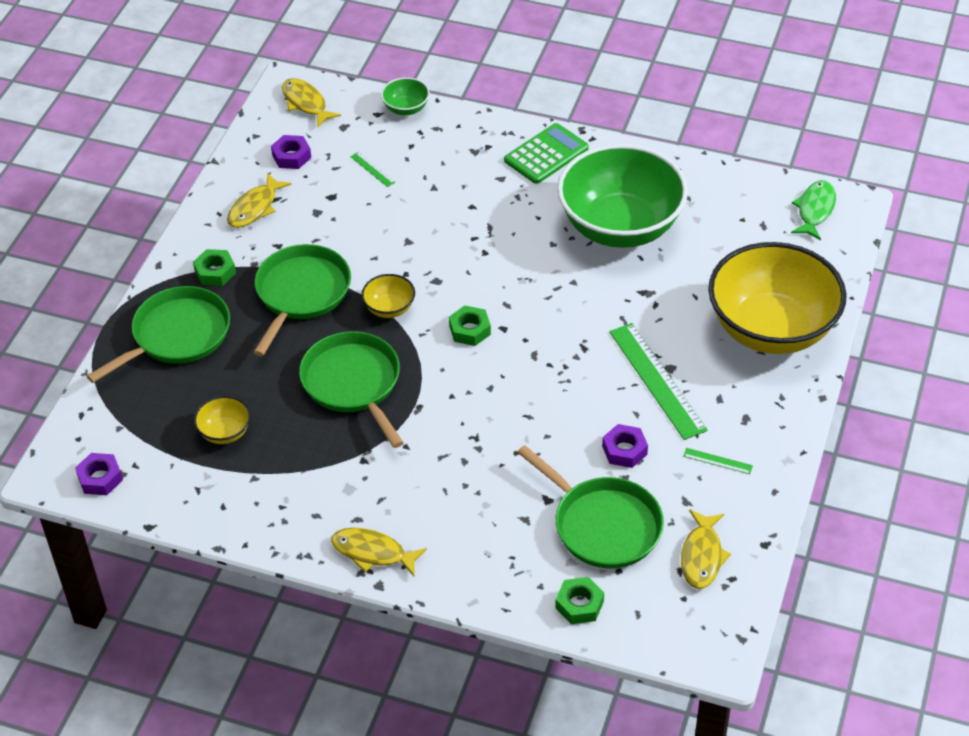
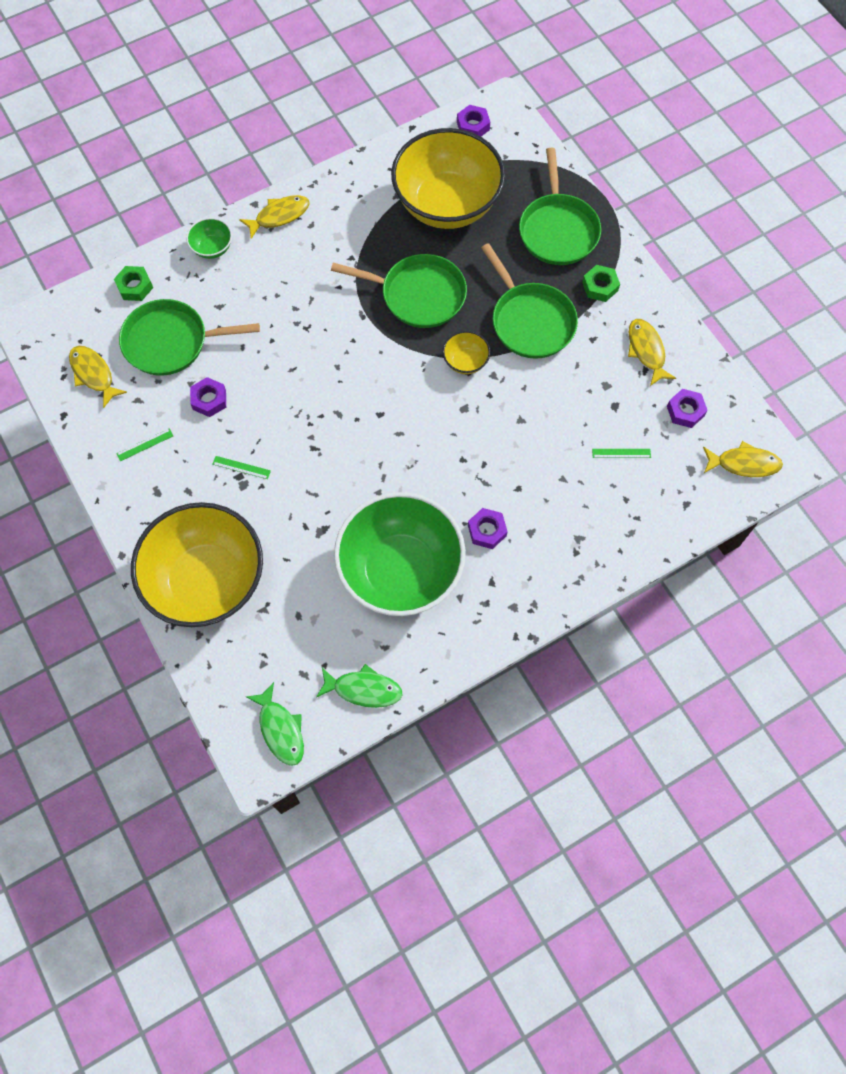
camera: 130 degrees right, 20 degrees up
yellow bowl [194,396,251,444] -> yellow bowl [391,128,505,229], size x2.47
green bowl [381,77,430,115] -> green bowl moved to [186,218,232,259]
green nut [449,305,491,346] -> none
green calculator [504,123,589,184] -> none
green ruler [609,323,708,440] -> green ruler [212,456,271,479], size x0.42
none -> green fish [316,664,403,708]
none -> purple nut [468,508,508,549]

